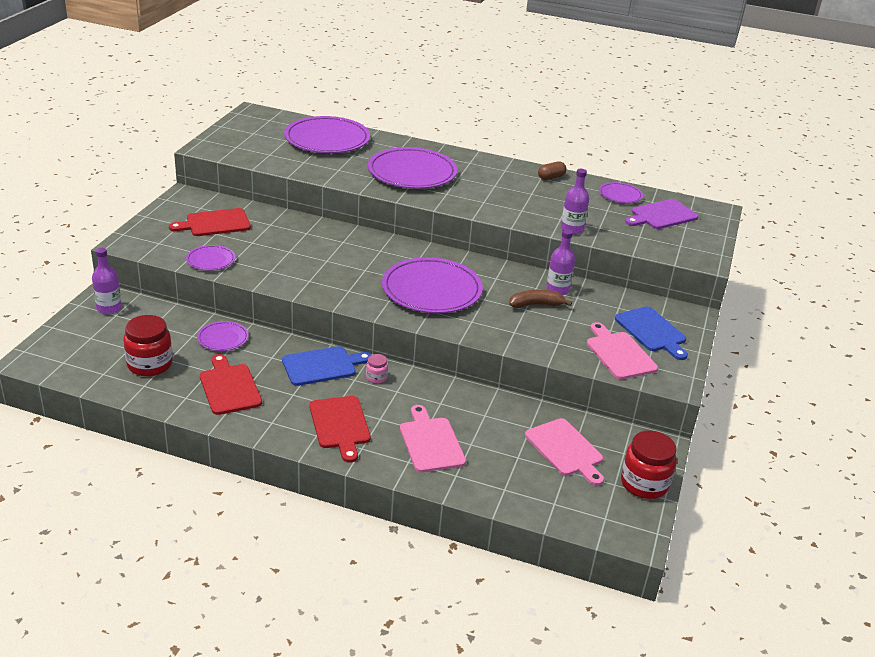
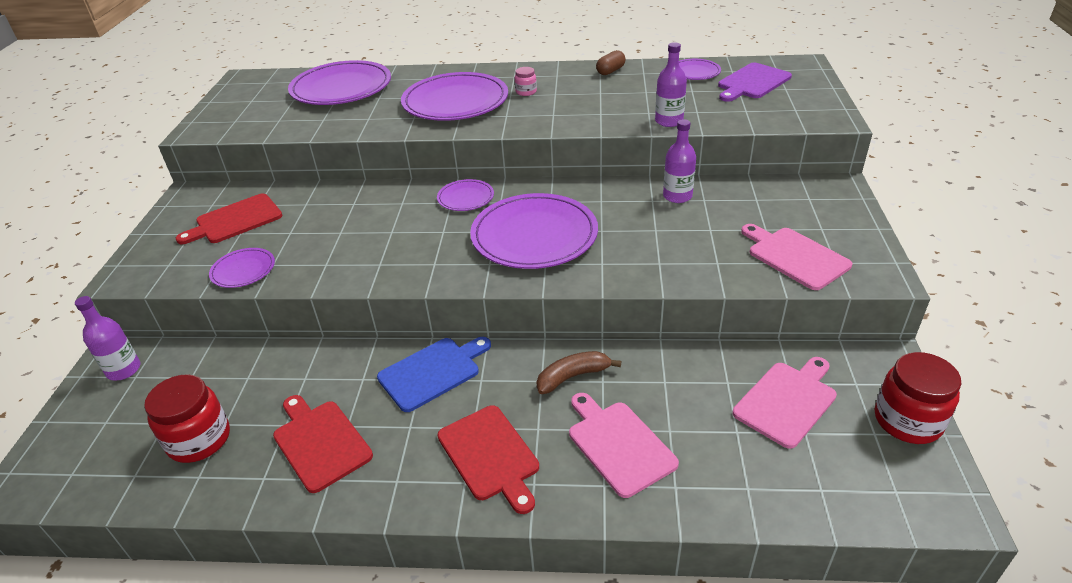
camera: 10 degrees left, 5 degrees up
purple plate [197,321,249,351] -> purple plate moved to [437,179,494,211]
pink jar [366,354,388,384] -> pink jar moved to [515,67,537,96]
brown banana [509,290,572,308] -> brown banana moved to [536,351,621,394]
pink cutting board [525,418,604,486] -> pink cutting board turned 90 degrees counterclockwise [732,357,837,449]
blue cutting board [615,306,688,360] -> none

